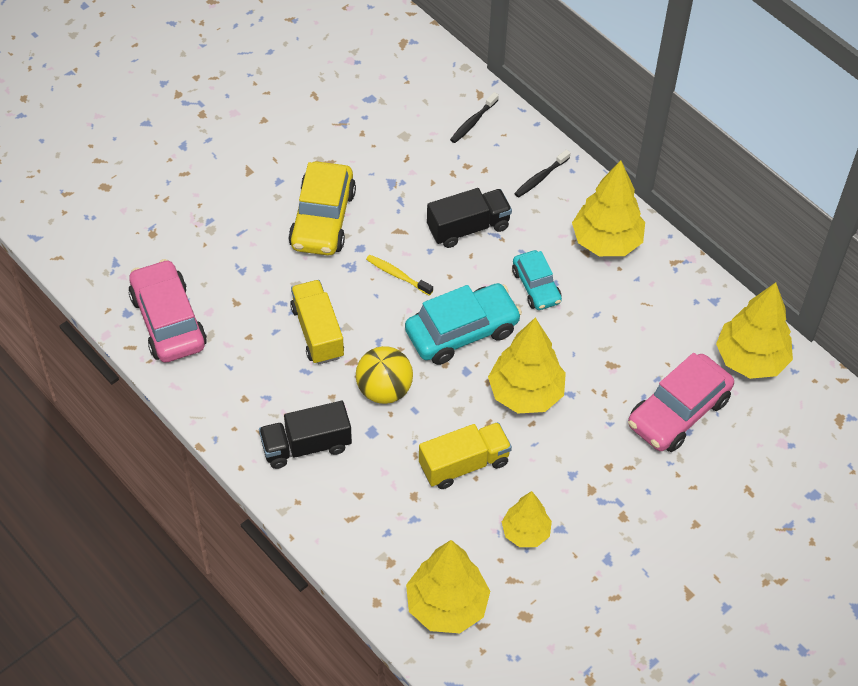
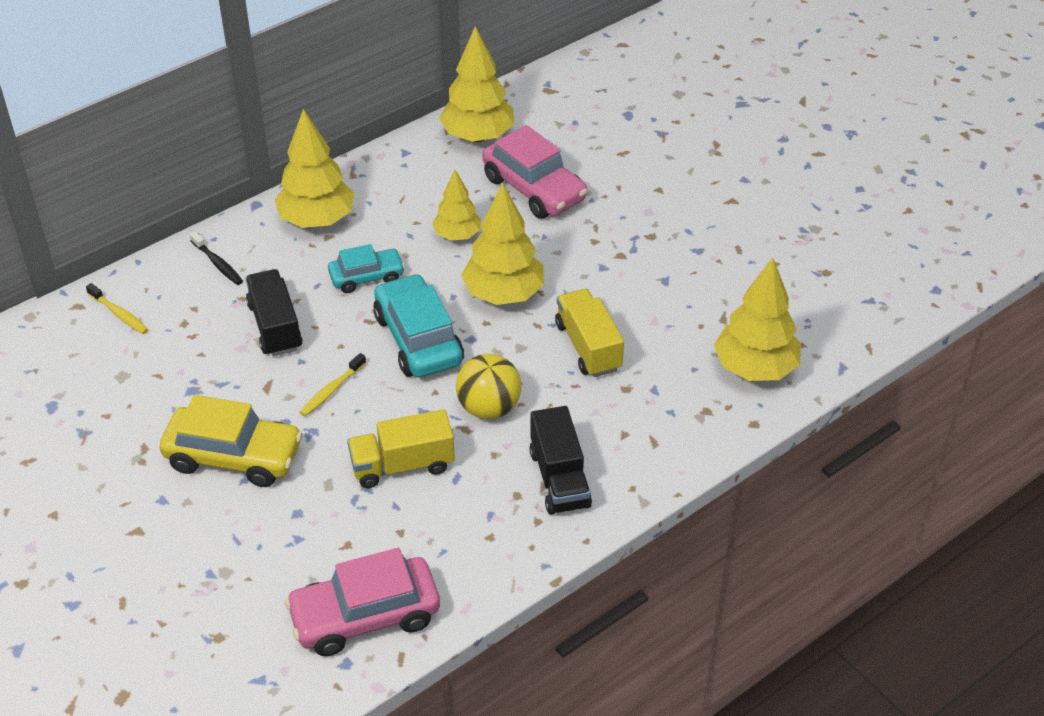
camera: 85 degrees left, 10 degrees down
black toothbrush [450,92,499,143] -> yellow toothbrush [86,283,148,334]
yellow tree [502,491,552,547] -> yellow tree moved to [432,170,481,241]

